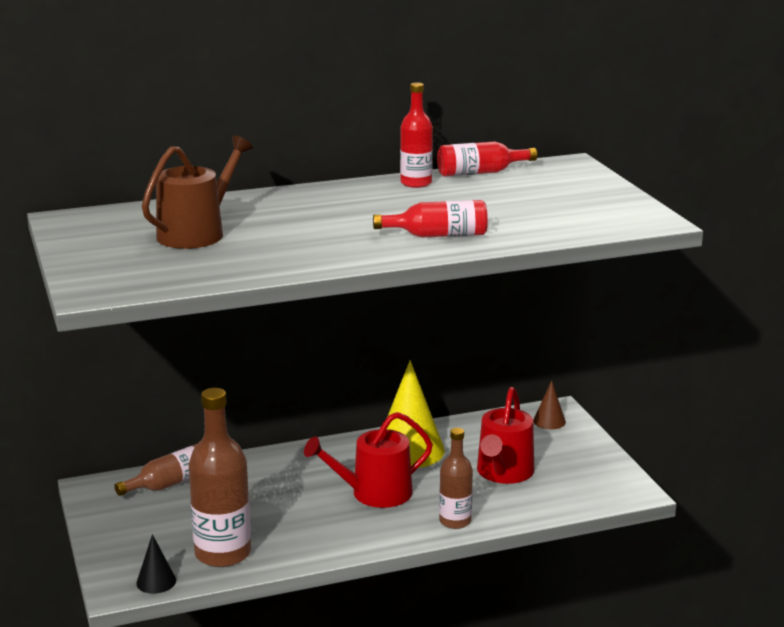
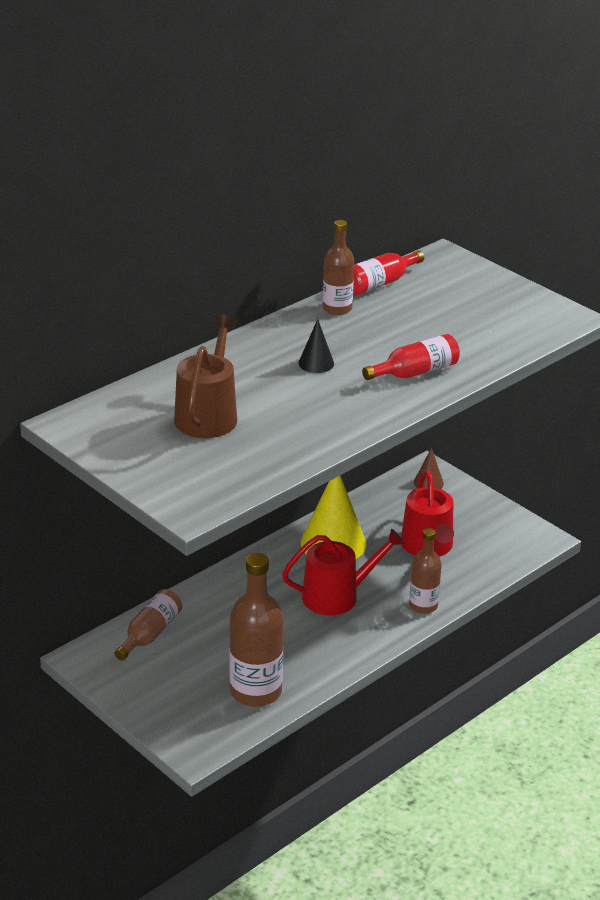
camera: 25 degrees left, 10 degrees up
black cone [136,534,176,594] -> black cone moved to [298,319,334,373]
red watering can [304,412,433,508] -> red watering can turned 150 degrees counterclockwise [282,529,404,615]
red bottle [400,83,433,188] -> brown bottle [323,220,354,315]

